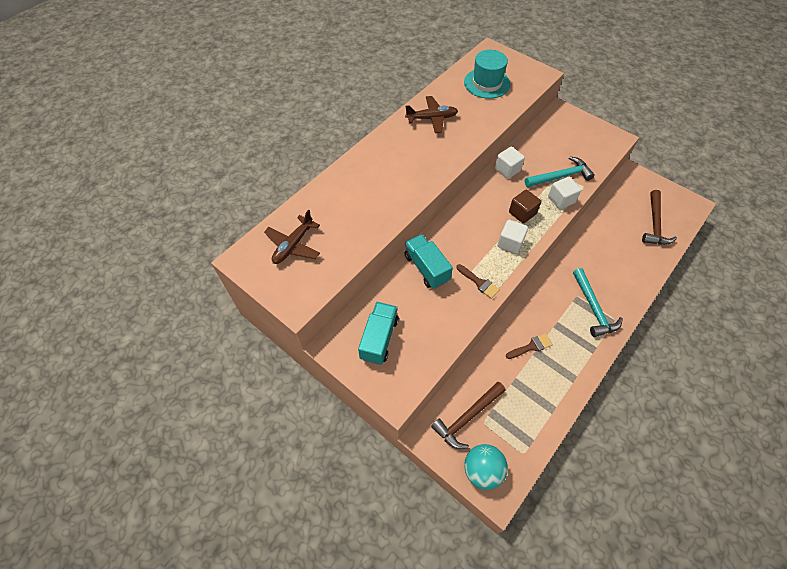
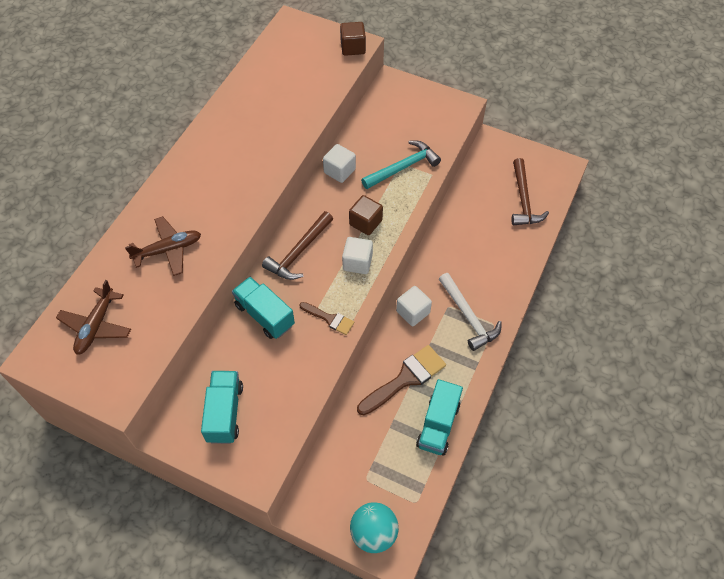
camera: 15 degrees left, 0 degrees up
brown plane [405,96,458,133] -> brown plane moved to [125,216,201,276]
brown hammer [431,382,506,449] -> brown hammer moved to [262,211,333,280]
turquoise hat [464,50,510,99] -> none
brown brush [506,333,553,359] -> brown brush [357,345,446,415], size x1.75
white cube [548,177,581,209] -> white cube moved to [396,286,432,326]
turquoise hammer [573,268,623,337] -> white hammer [439,273,502,351]
none -> brown cube [340,22,366,56]
none -> turquoise truck [416,379,463,455]

